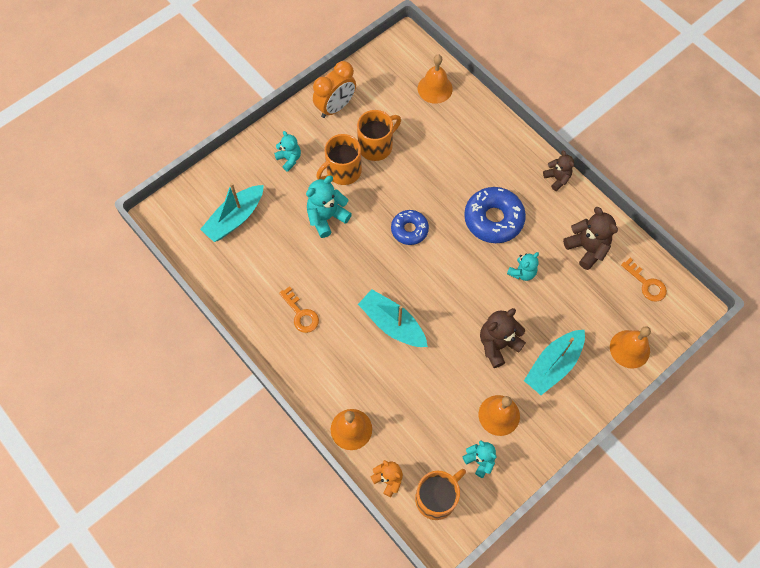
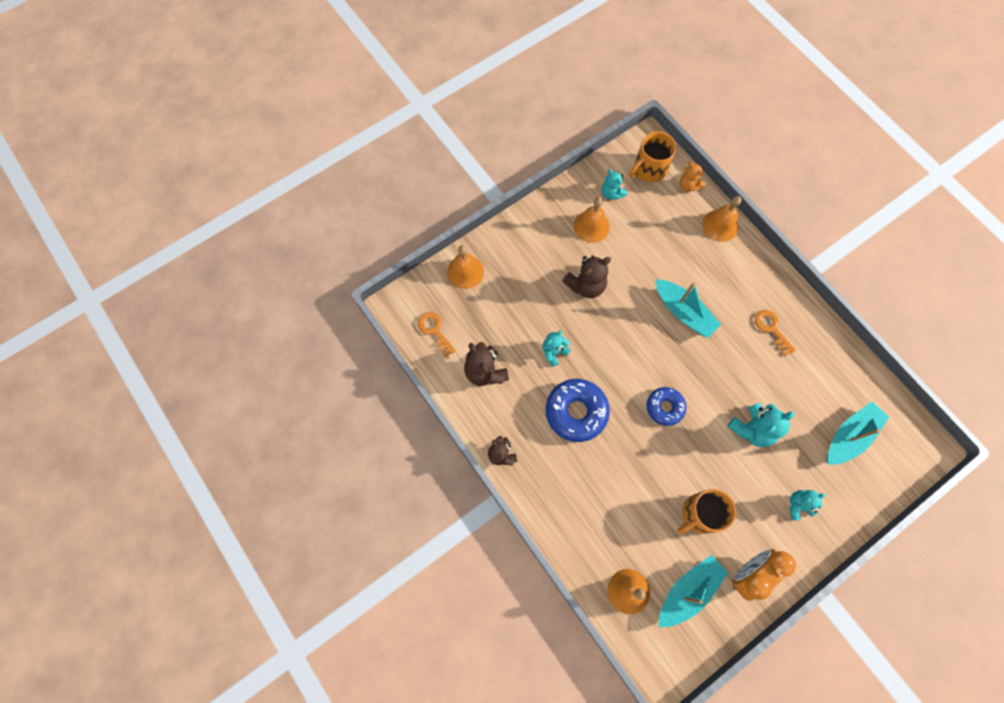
camera: 175 degrees left, 5 degrees up
turquoise teddy bear [274,131,301,172] -> turquoise teddy bear turned 105 degrees clockwise [789,490,825,520]
orange mug [316,134,362,185] -> none
turquoise boat [524,330,585,395] -> turquoise boat moved to [659,555,728,627]

